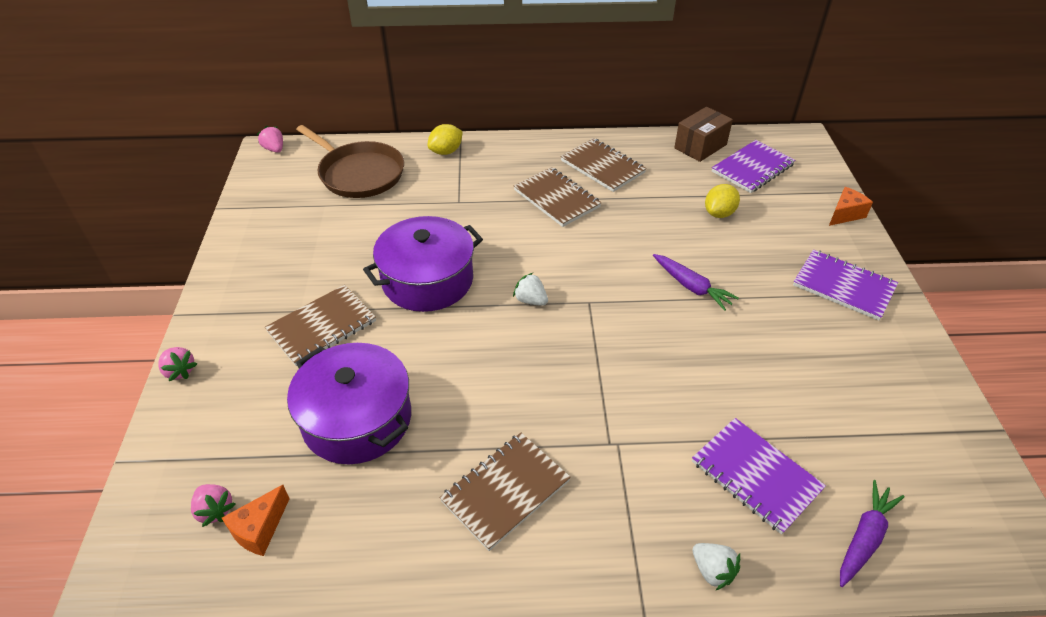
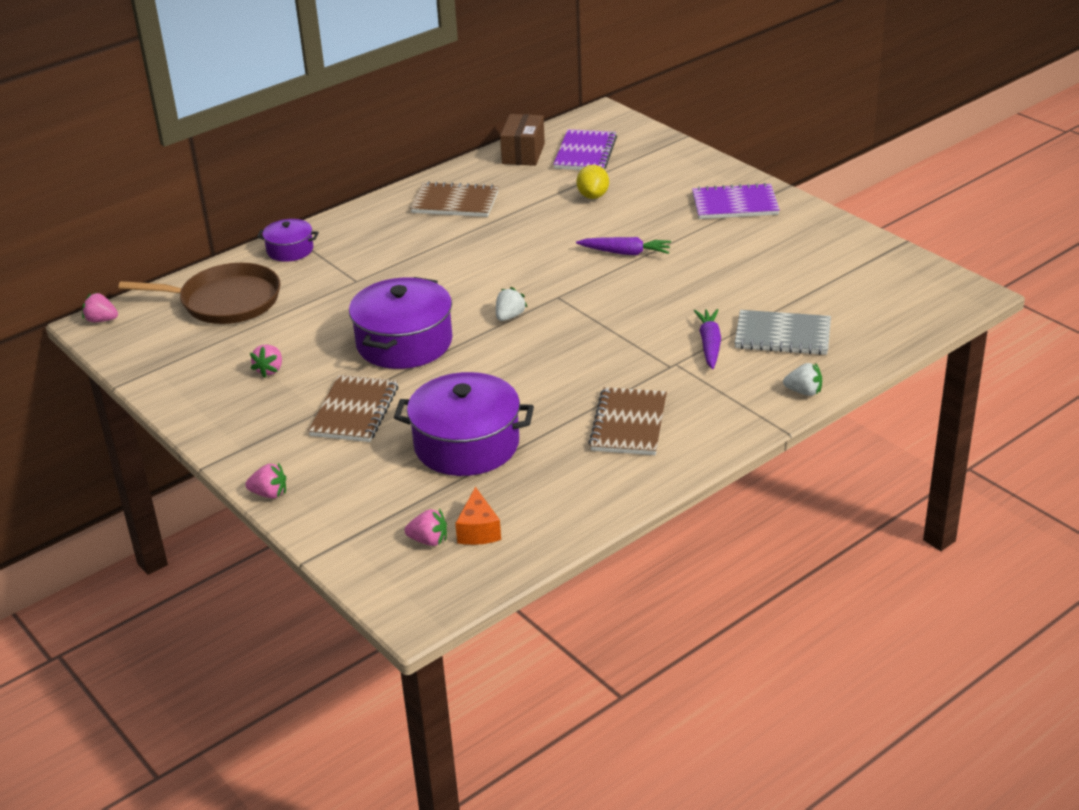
camera: 35 degrees left, 10 degrees down
yellow lemon [427,124,463,155] -> purple pot [257,219,319,262]
white strawberry [513,272,548,306] -> white strawberry turned 120 degrees clockwise [496,287,527,321]
brown notebook [514,167,601,227] -> none
purple notebook [692,418,826,534] -> grey notebook [735,310,831,355]
orange cheese [829,187,873,226] -> none
purple carrot [840,480,904,587] -> purple carrot moved to [694,309,721,369]
none -> pink strawberry [250,345,282,378]

